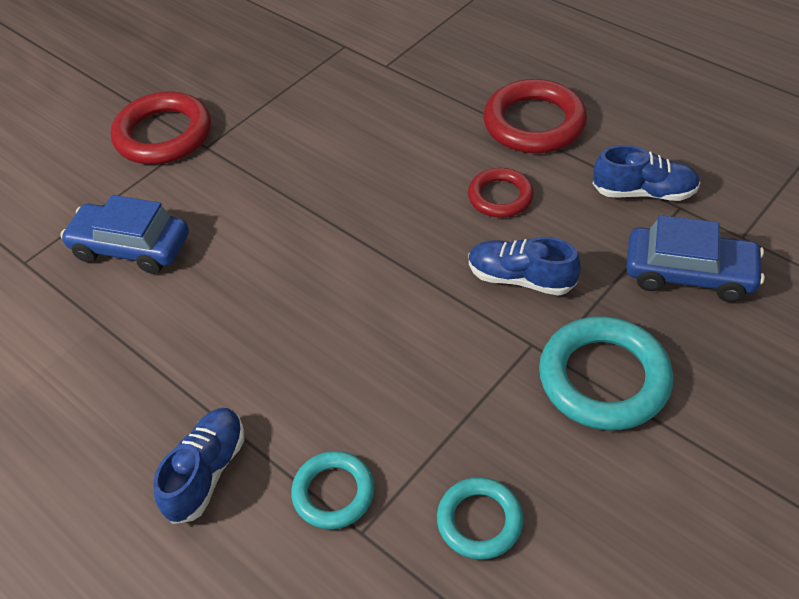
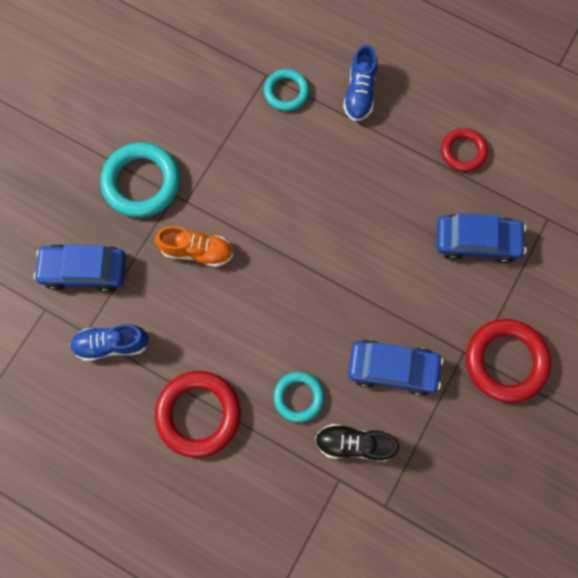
camera: 165 degrees right, 25 degrees up
turquoise ring [437,477,523,560] -> turquoise ring moved to [274,372,324,423]
red ring [468,168,534,218] -> red ring moved to [441,128,488,172]
blue shoe [469,237,581,296] -> orange shoe [155,226,233,267]
none -> black shoe [315,424,399,461]
none -> blue car [348,340,443,396]

